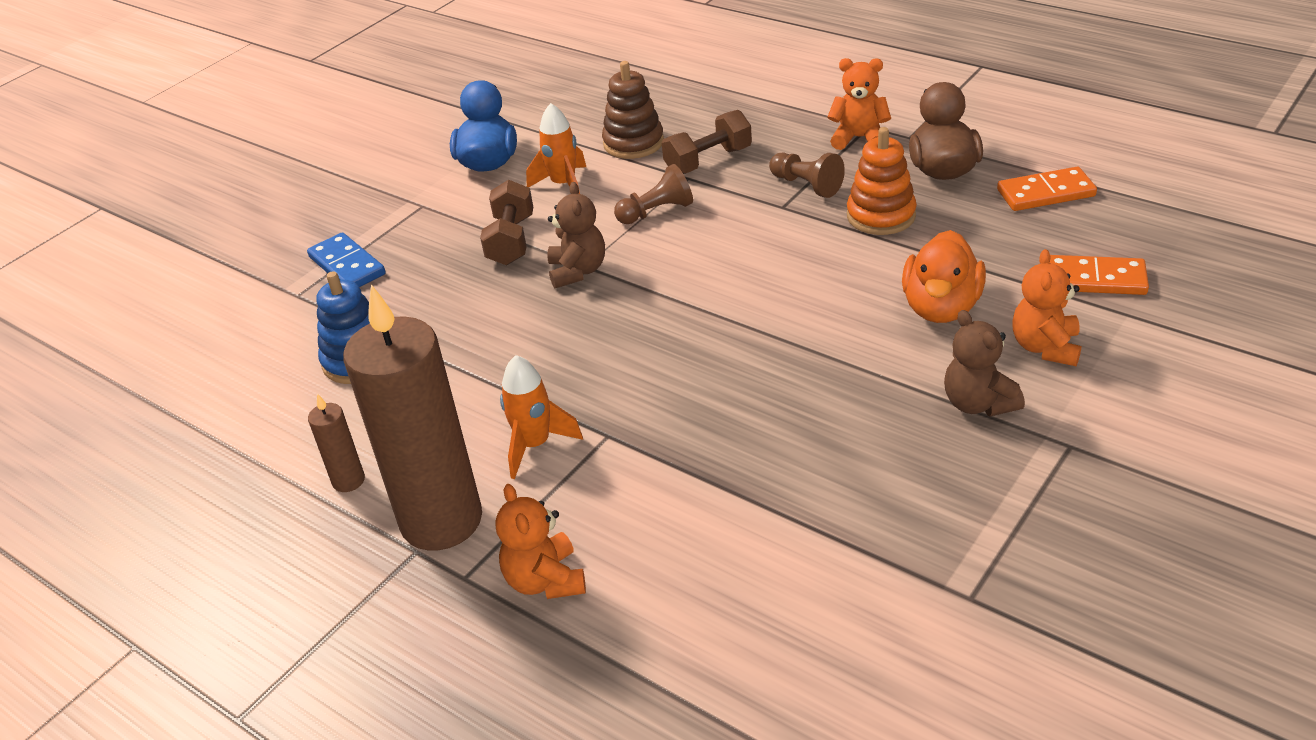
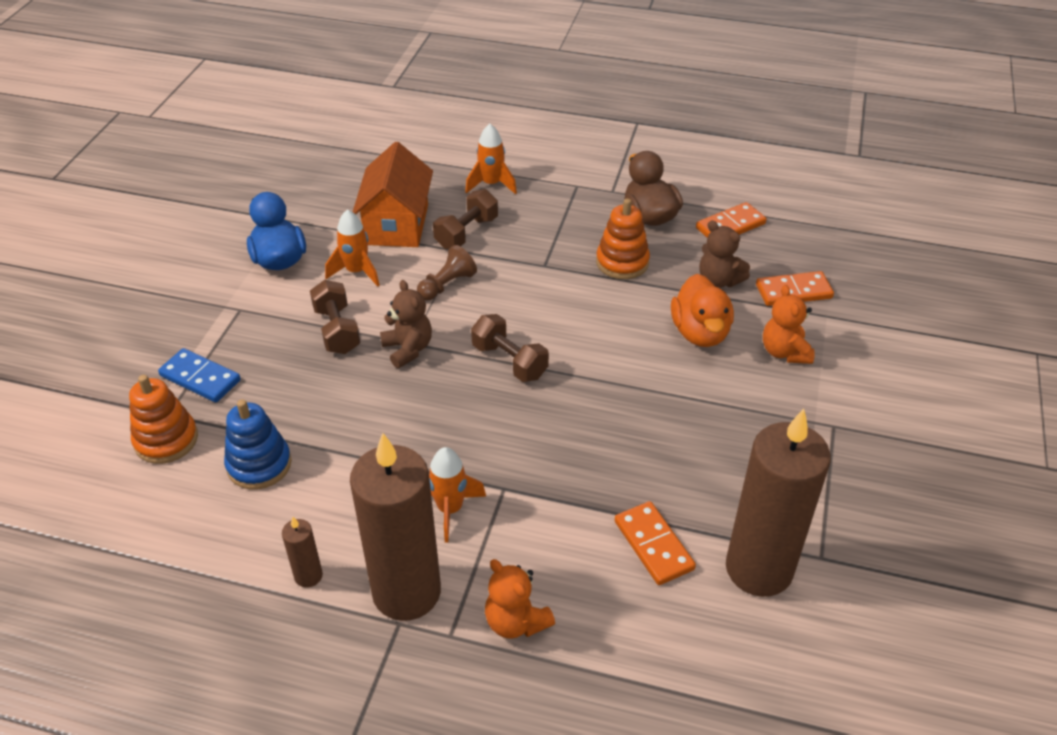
camera: 25 degrees left, 5 degrees up
brown stacking toy [602,61,664,159] -> orange house [353,142,433,247]
brown pawn [769,153,845,198] -> none
orange teddy bear [827,58,891,150] -> none
brown teddy bear [944,310,1025,416] -> brown teddy bear moved to [699,221,750,288]
none -> orange stacking toy [129,375,198,464]
none -> orange rocket [465,124,517,194]
none -> brown dumbbell [471,314,549,382]
none -> orange domino [615,501,696,585]
none -> brown candle [726,409,831,597]

